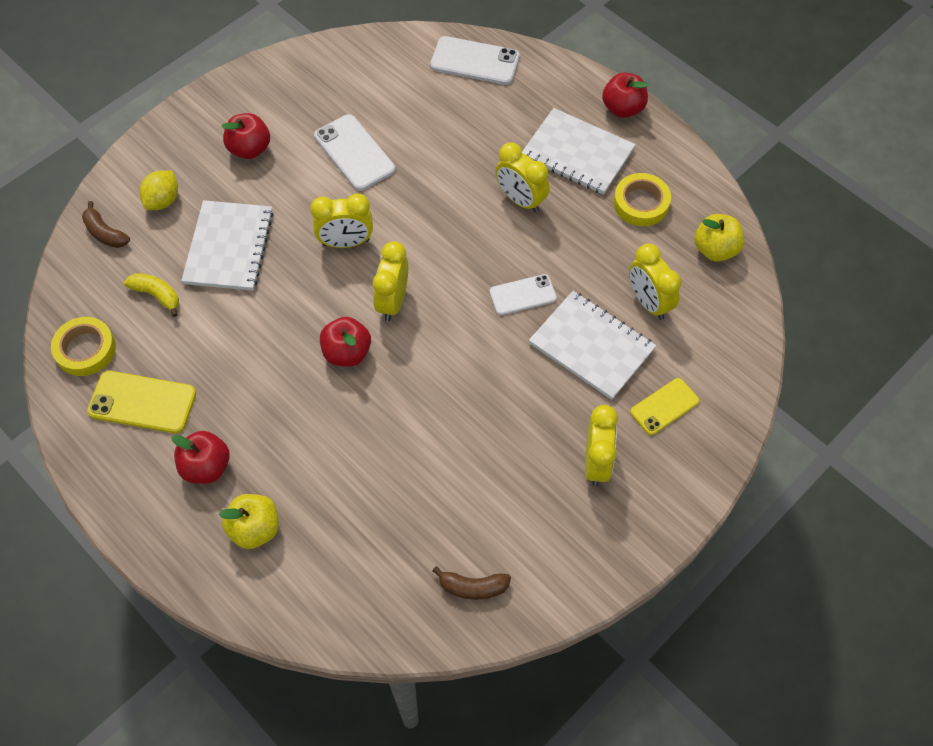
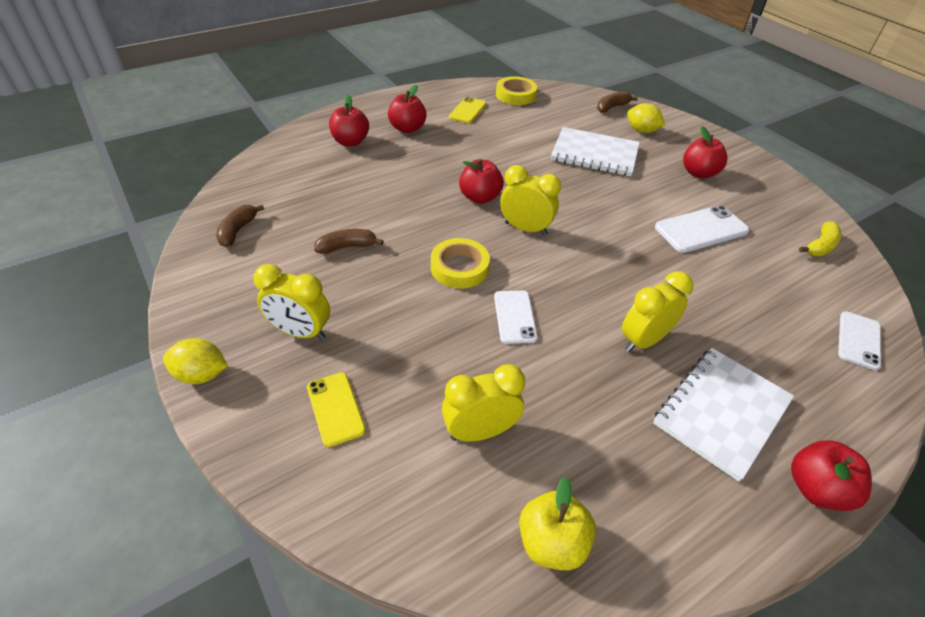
camera: 100 degrees right, 15 degrees down
yellow phone [87,371,196,433] -> yellow phone [449,97,486,123], size x0.66
yellow banana [124,273,179,317] -> yellow banana moved to [799,221,841,256]
yellow apple [218,494,279,549] -> red apple [329,95,369,146]
yellow clock [310,194,373,248] -> none
white phone [430,36,520,85] -> white phone [838,311,881,370], size x0.66
white notebook [529,291,656,400] -> none
yellow tape [614,173,671,226] -> yellow tape moved to [431,238,490,289]
none -> yellow lemon [163,338,228,384]
none -> brown banana [314,229,384,254]

